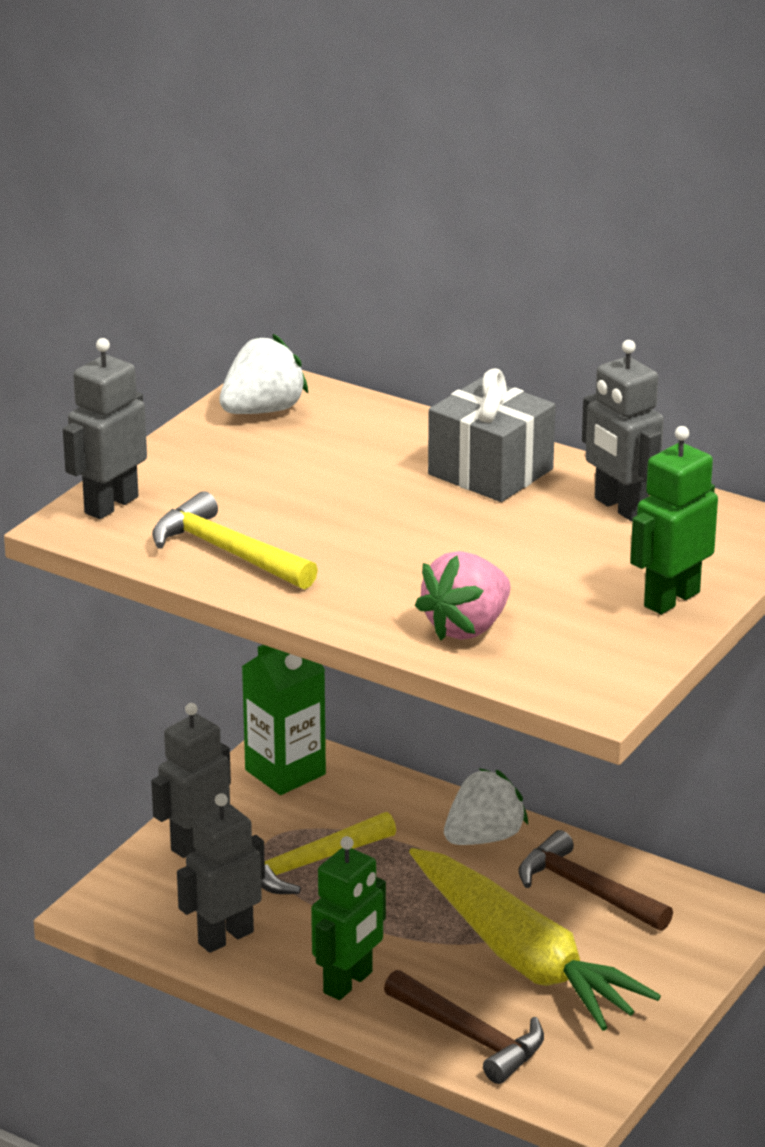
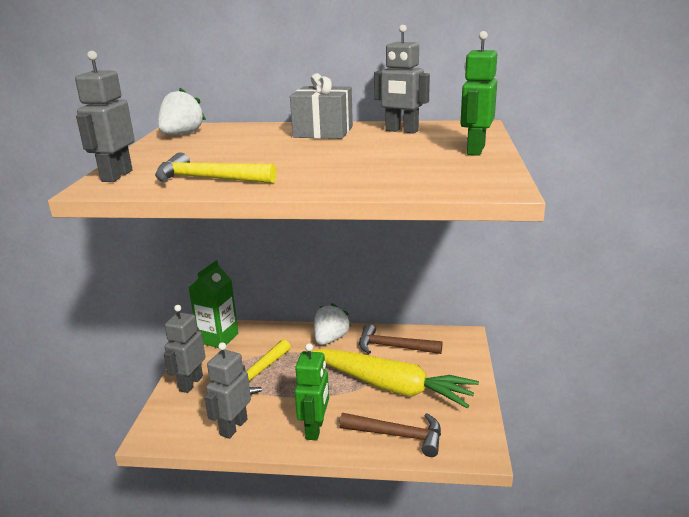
camera: 25 degrees left, 5 degrees down
pink strawberry [415,551,511,640] -> none

